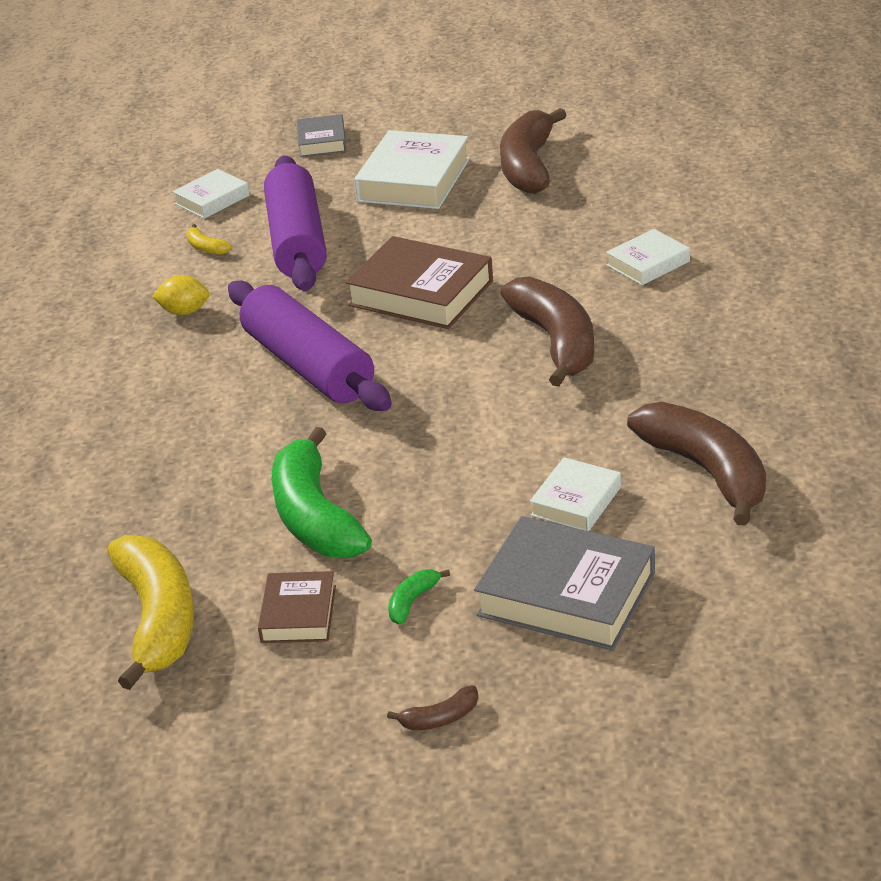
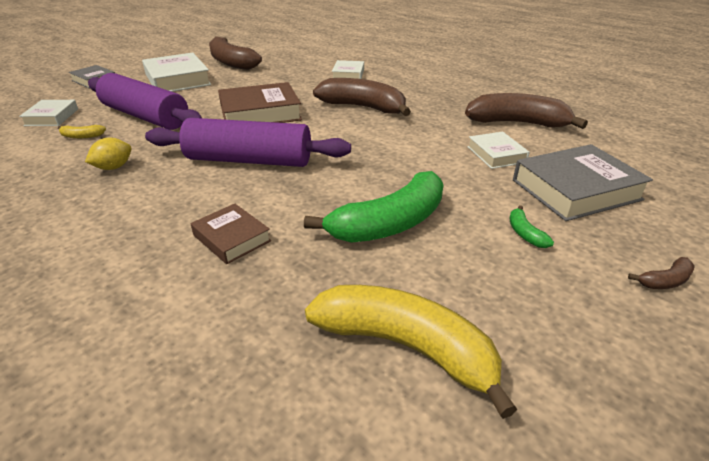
camera: 50 degrees left, 0 degrees up
brown book [258,571,336,643] -> brown book moved to [191,203,271,264]
green banana [271,427,372,557] -> green banana turned 60 degrees counterclockwise [304,171,443,243]
brown banana [387,685,478,730] -> brown banana turned 45 degrees clockwise [628,257,695,289]

